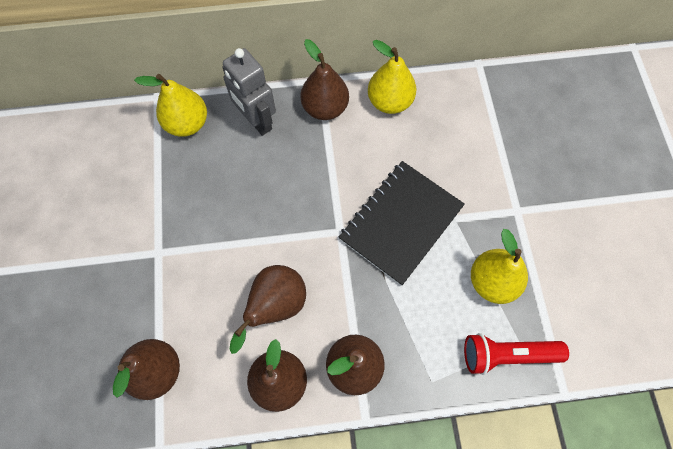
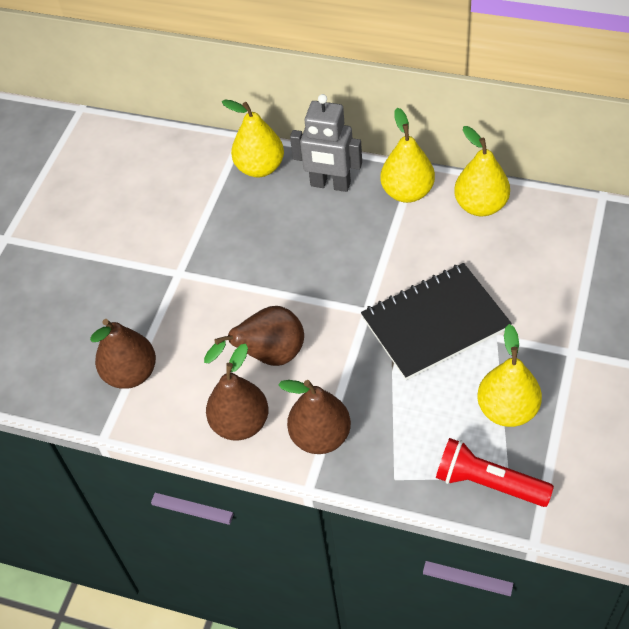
camera: 30 degrees right, 15 degrees down
grey robot [222,48,276,136] -> grey robot turned 60 degrees counterclockwise [290,94,362,192]
brown pear [300,39,349,120] -> yellow pear [380,108,435,203]

